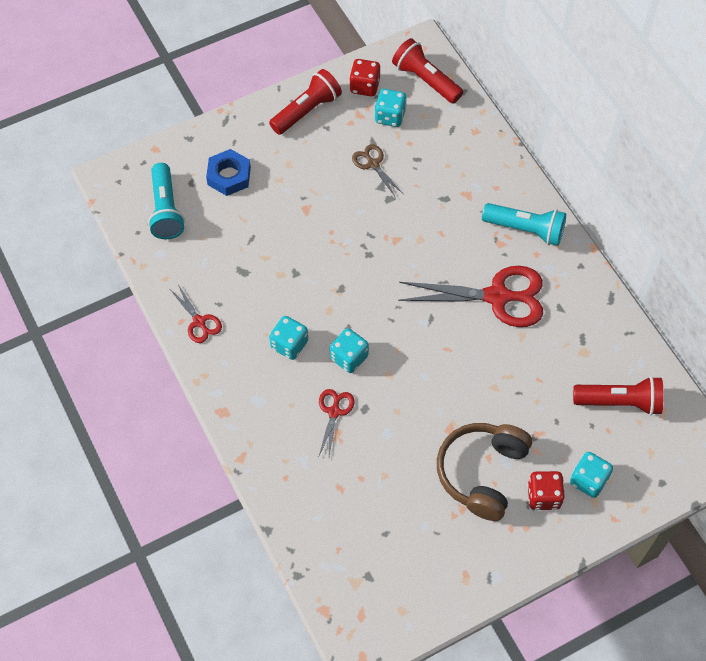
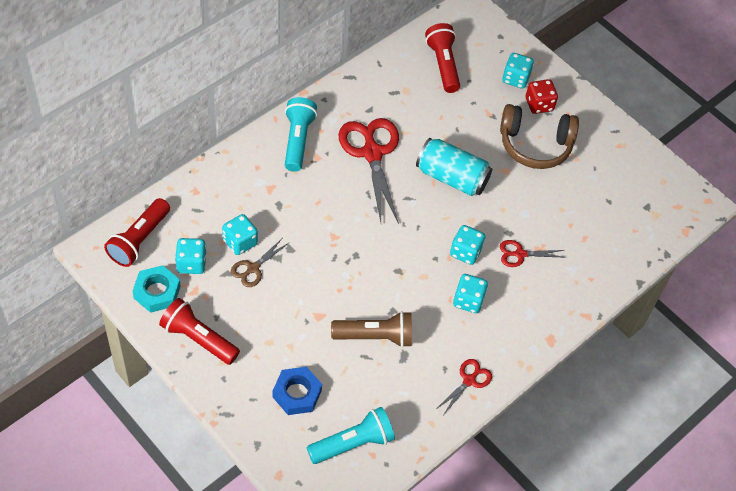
camera: 110 degrees left, 5 degrees down
red dice [349,59,380,96] -> turquoise nut [132,265,181,313]
none -> turquoise dice [222,214,258,255]
none -> brown flashlight [331,311,412,348]
none -> turquoise can [416,138,492,196]

